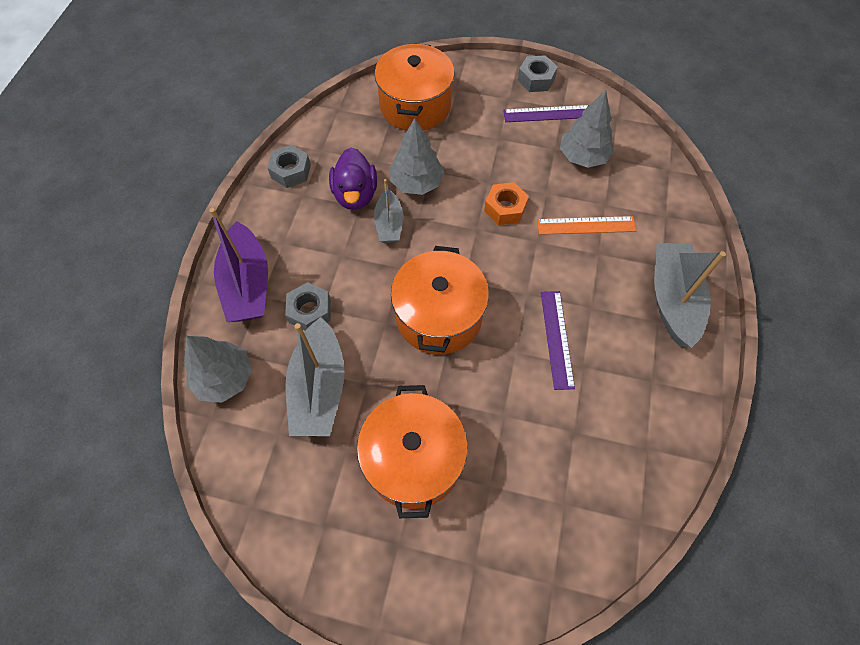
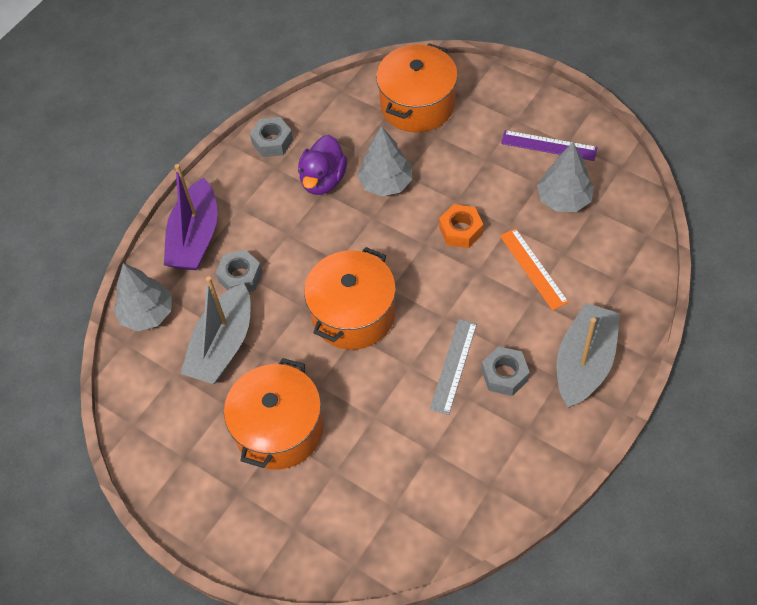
camera: 25 degrees right, 5 degrees down
grey boat [374,179,403,243] -> none
grey nut [517,55,558,92] -> grey nut moved to [482,346,530,396]
orange ruler [537,216,636,235] -> orange ruler turned 45 degrees clockwise [500,228,569,311]
purple ruler [541,291,575,390] -> grey ruler [430,319,477,415]

